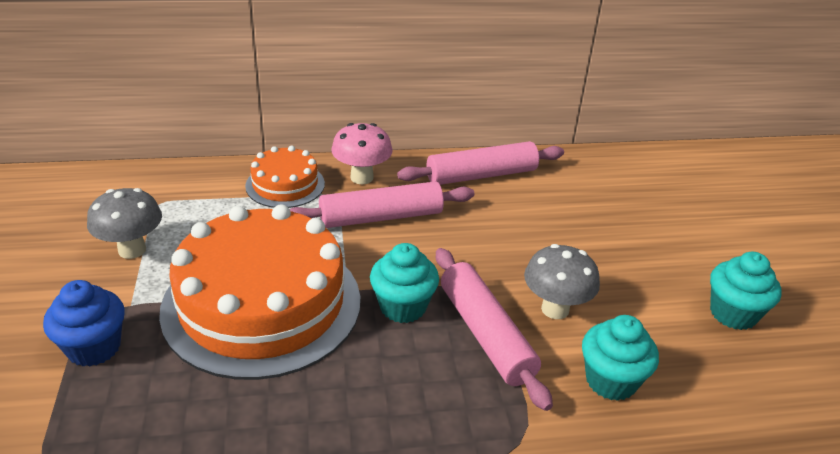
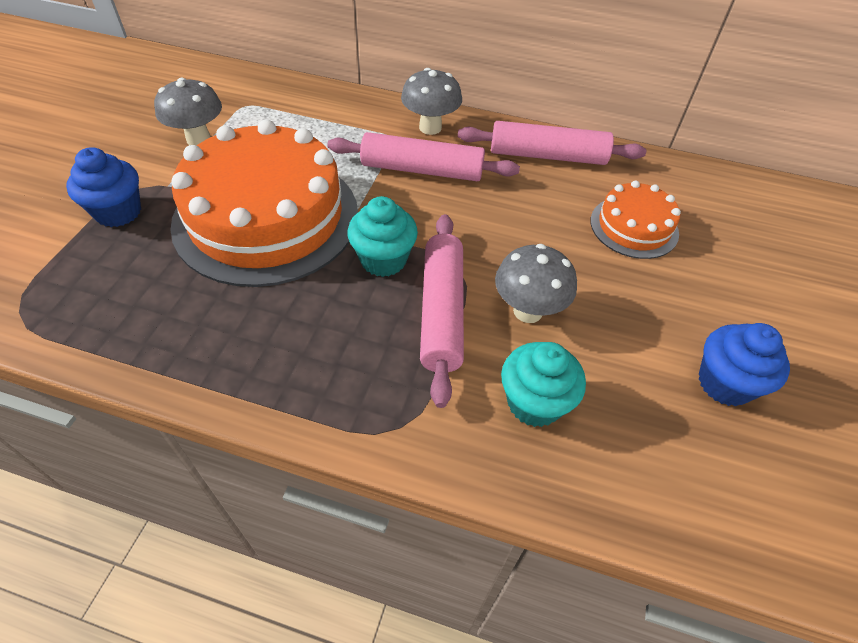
camera: 25 degrees right, 15 degrees up
orange cake [245,146,325,208] -> orange cake moved to [590,181,681,259]
pink mushroom [331,123,393,184] -> grey mushroom [401,68,462,135]
turquoise cupcake [710,252,782,330] -> blue cupcake [699,323,790,406]

